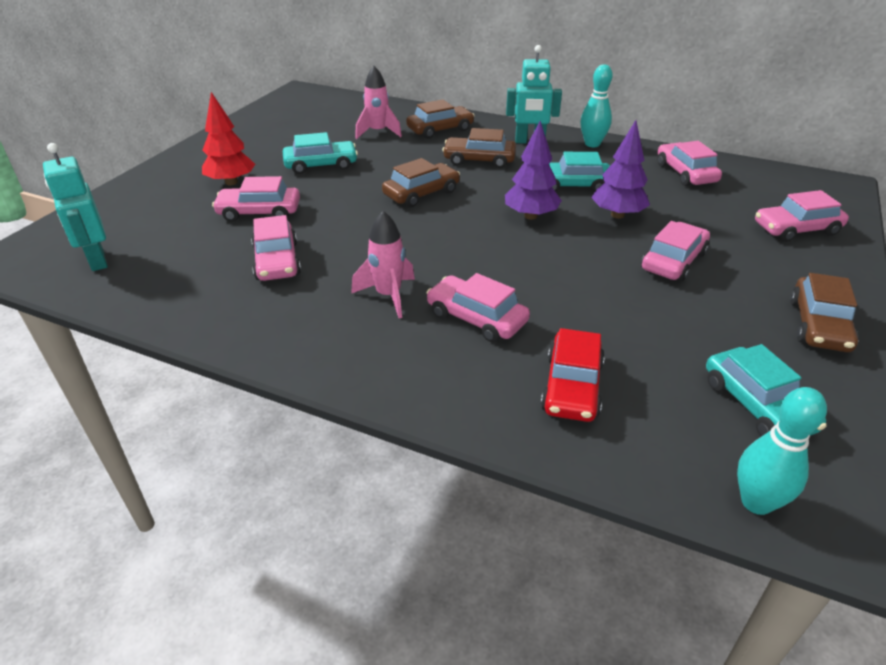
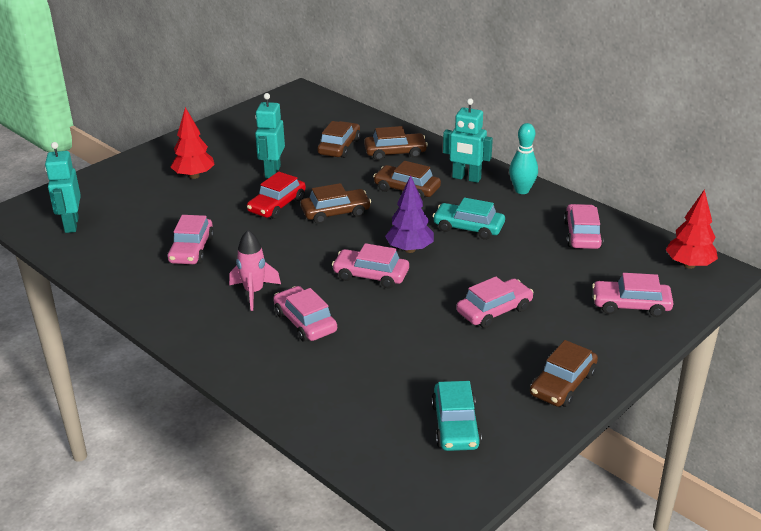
camera: 20 degrees right, 5 degrees down
pink car [212,176,300,222] -> pink car moved to [332,243,409,288]
turquoise car [283,132,358,174] -> turquoise robot [255,93,285,178]
pink rocket [355,66,402,139] -> brown car [317,121,360,158]
red car [541,328,605,422] -> red car moved to [247,172,306,219]
purple tree [591,120,650,219] -> none
turquoise bowling pin [737,387,827,515] -> none
none -> red tree [666,189,718,269]

